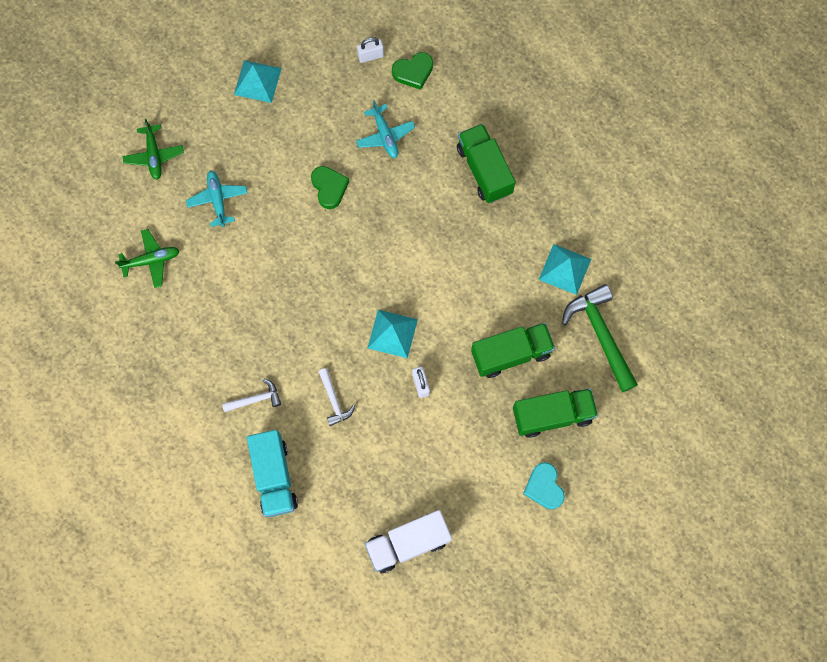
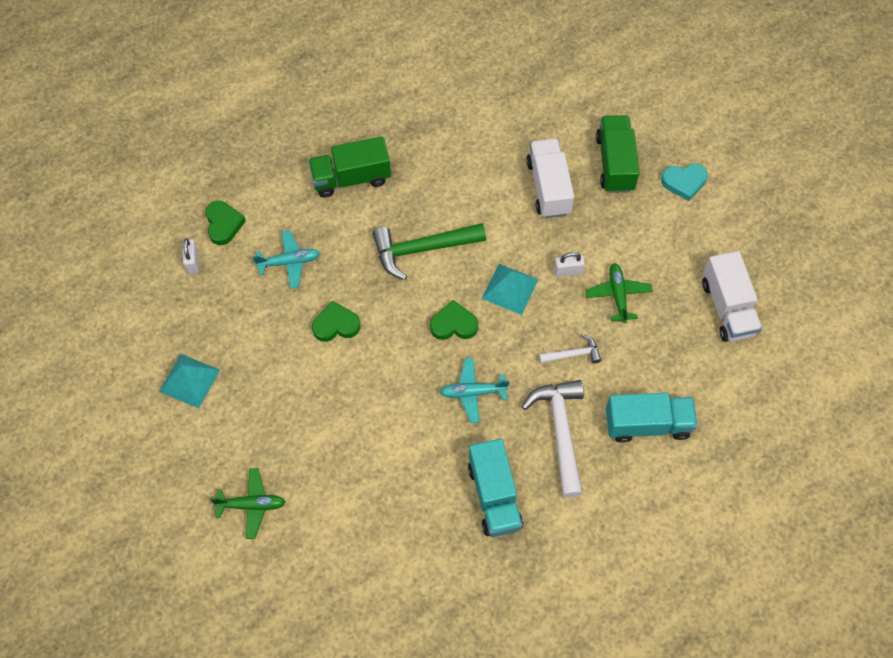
camera: 80 degrees left, 10 degrees down
green plane [115,229,180,288] -> green plane moved to [585,263,652,323]
turquoise plane [186,171,248,227] -> turquoise plane moved to [440,358,509,423]
white hammer [222,379,281,412] -> white hammer [522,380,584,498], size x1.91
green truck [471,323,555,378] -> white truck [526,138,574,218]
turquoise pyramid [539,244,591,295] -> none
green hammer [562,284,638,392] -> green hammer moved to [372,223,486,280]
none -> green heart [430,300,478,340]
none -> turquoise truck [468,439,523,537]

